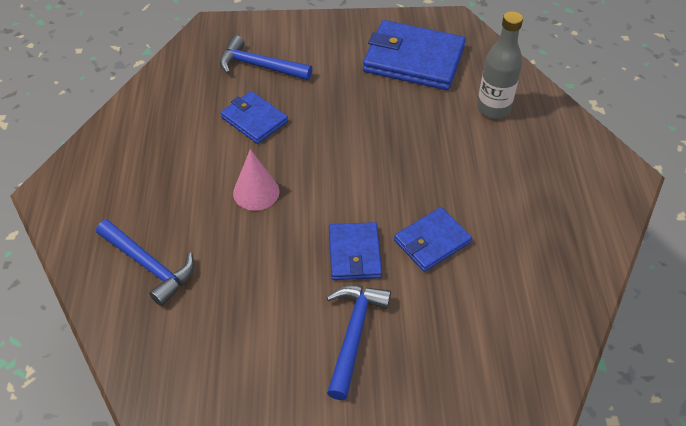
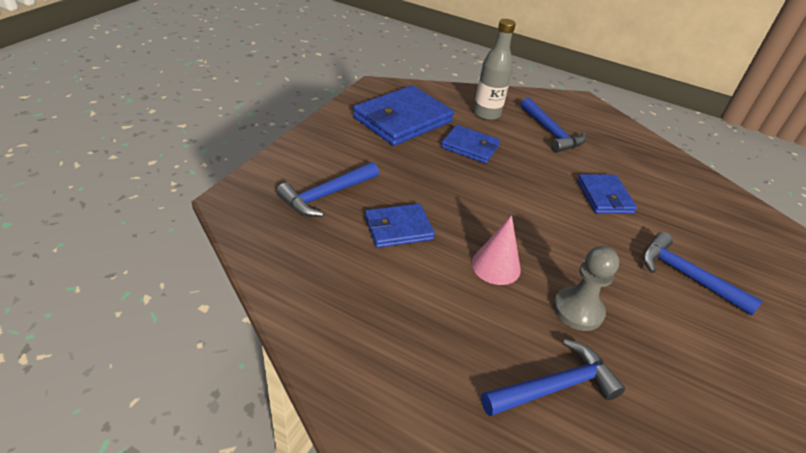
camera: 65 degrees left, 10 degrees down
blue wallet [329,222,382,280] -> blue wallet moved to [441,125,500,164]
none -> blue hammer [521,98,586,153]
none -> grey pawn [553,246,619,331]

